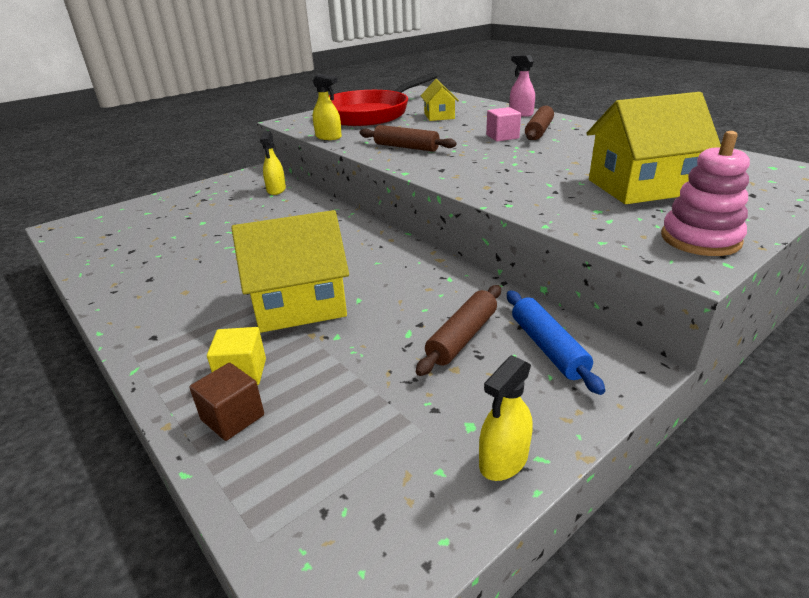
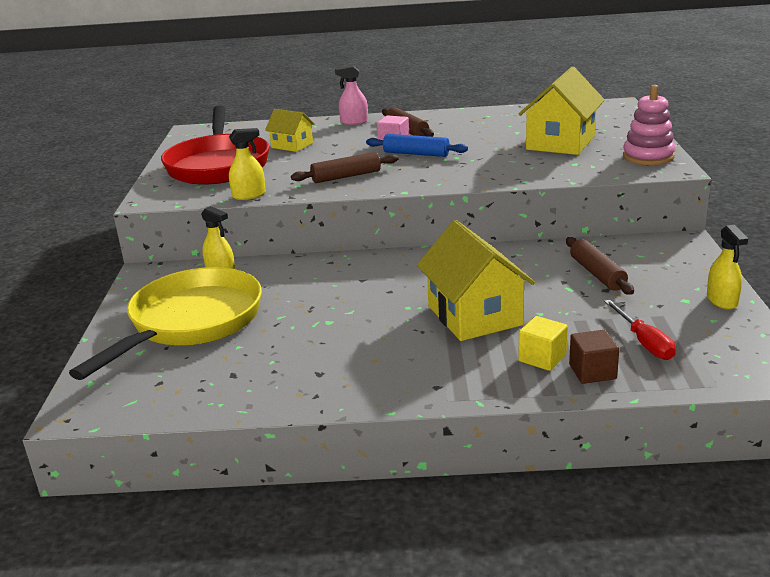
camera: 50 degrees left, 5 degrees down
yellow house [231,210,349,333] -> yellow house turned 45 degrees counterclockwise [417,220,535,341]
blue rolling pin [507,291,605,395] -> blue rolling pin moved to [366,134,468,157]
none -> yellow pan [69,267,262,380]
none -> red screwdriver [604,300,676,360]

